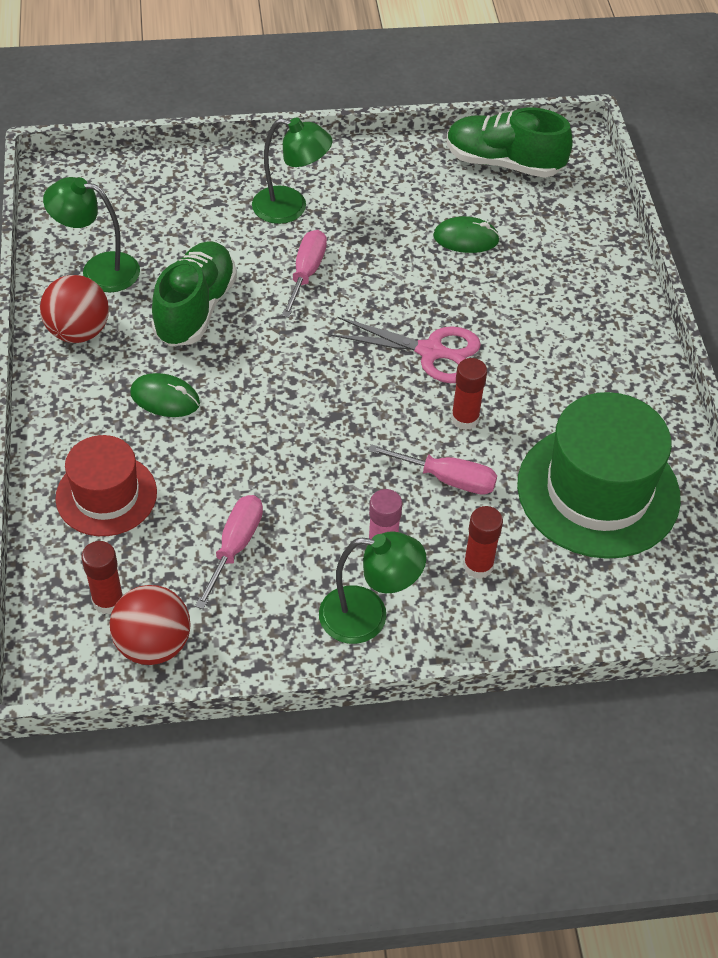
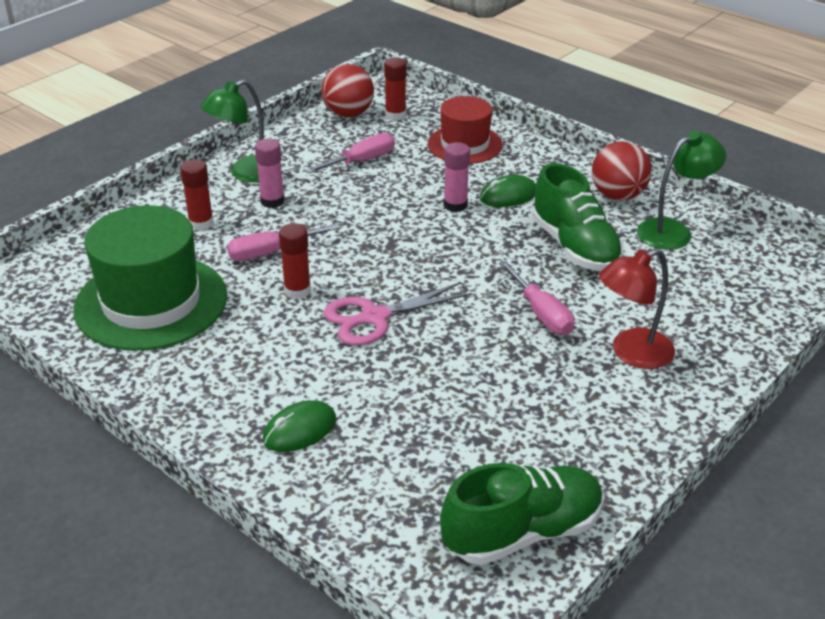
camera: 140 degrees right, 15 degrees down
pink screwdriver [195,495,263,610] -> pink screwdriver turned 105 degrees counterclockwise [305,133,395,174]
green lamp [252,118,333,224] -> red lamp [599,248,675,369]
green mouse [433,216,500,253] -> green mouse moved to [263,400,336,452]
none -> pink glue stick [444,142,470,212]

